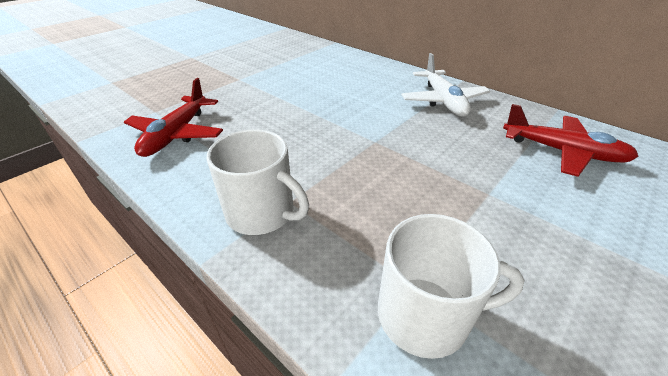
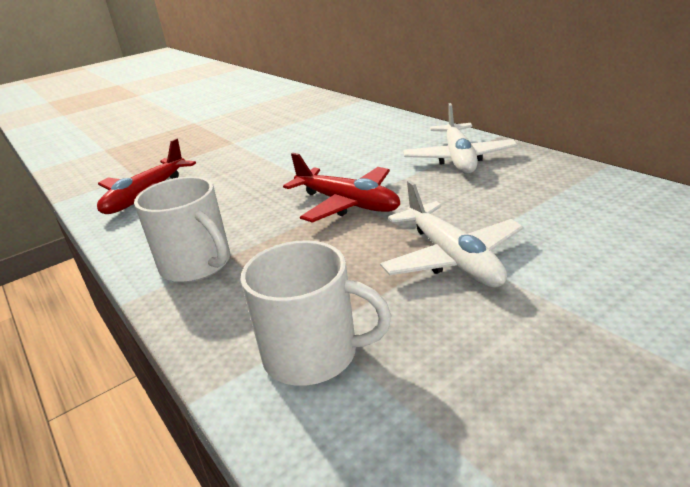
camera: 15 degrees right, 10 degrees down
red plane [503,104,639,177] -> red plane moved to [283,153,400,223]
none -> white plane [380,181,524,288]

